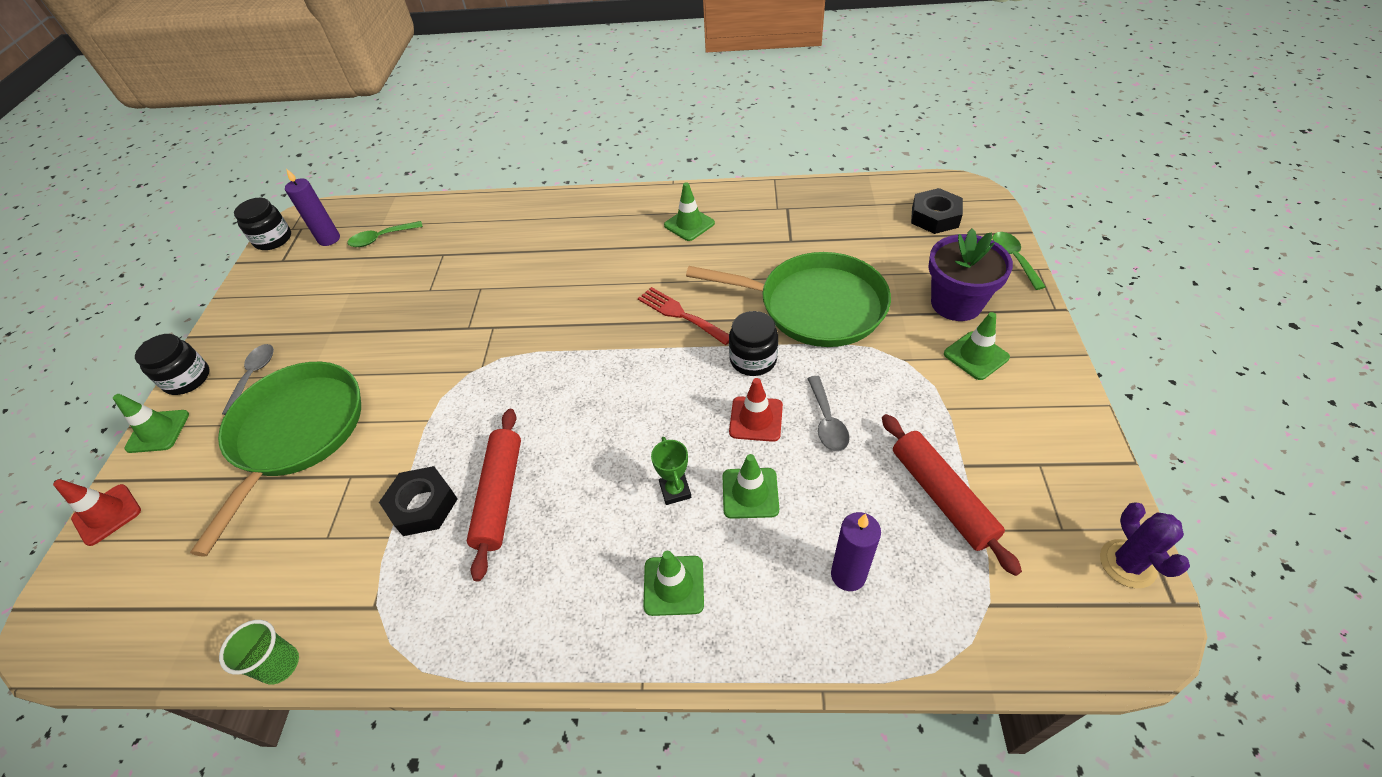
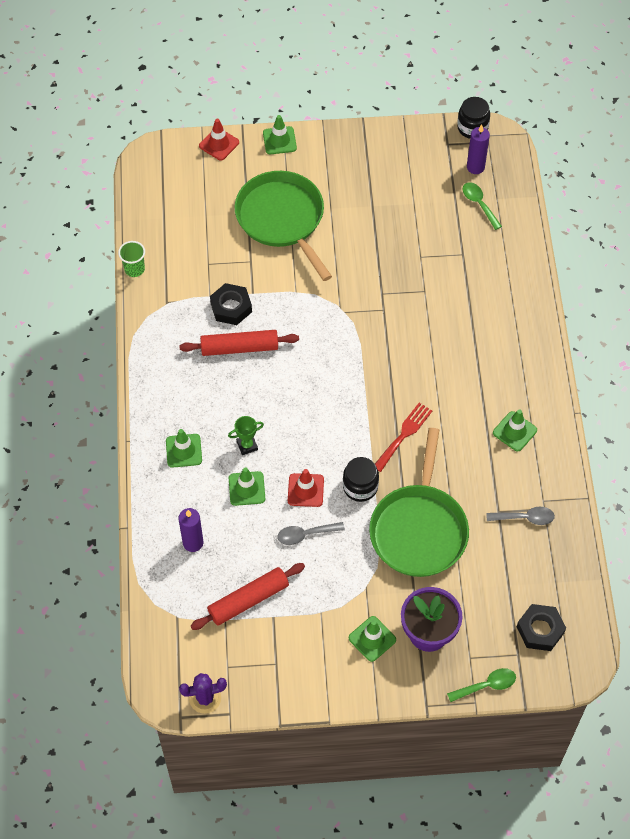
camera: 80 degrees right, 10 degrees up
black jar [135,334,210,395] -> none
green pan [190,362,361,557] -> green pan turned 120 degrees counterclockwise [235,171,332,281]
grey spoon [222,344,274,415] -> grey spoon moved to [486,507,555,525]

